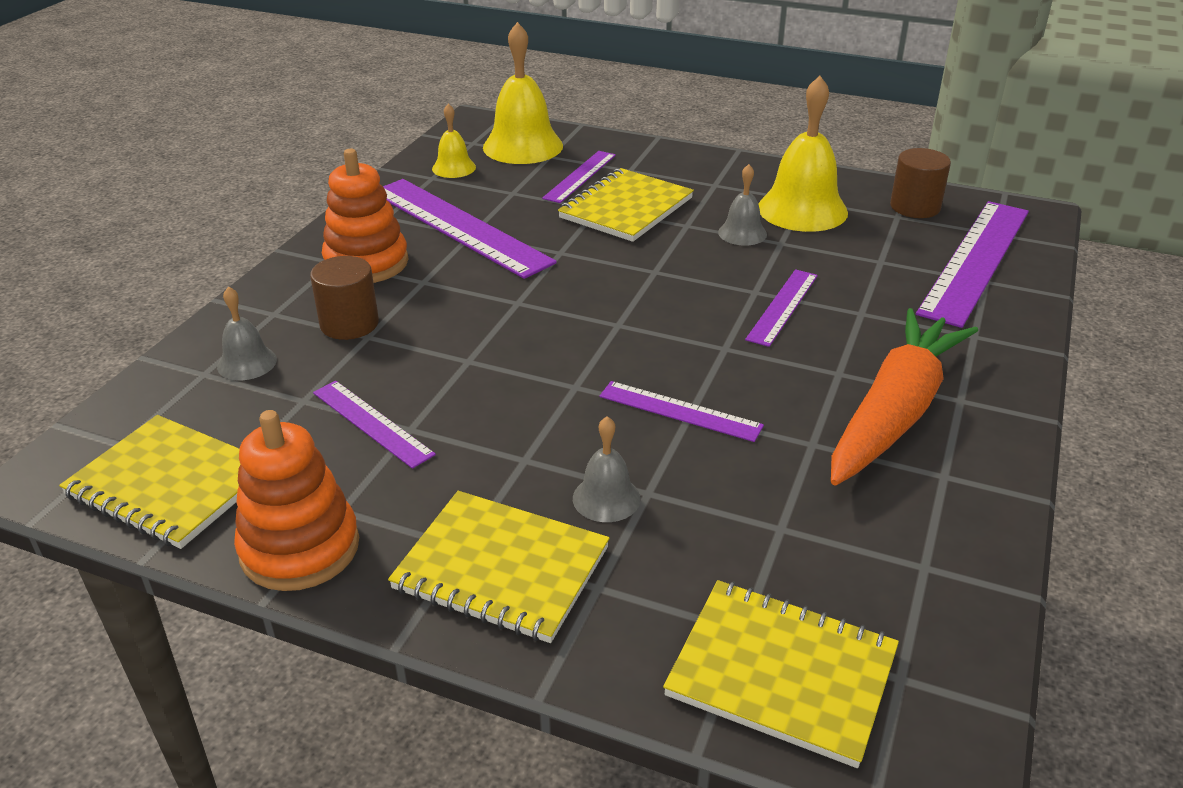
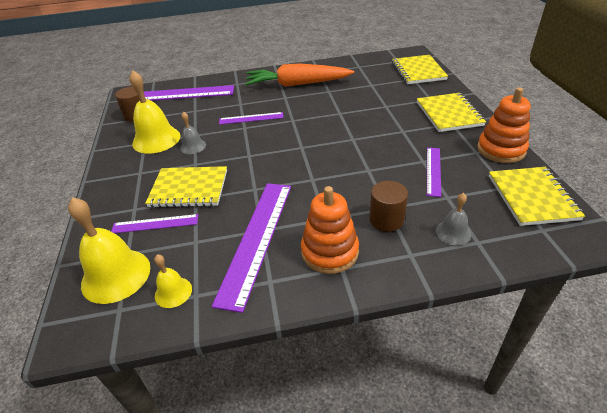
camera: 120 degrees left, 5 degrees up
grey bell [573,416,641,522] -> none
purple ruler [599,381,764,442] -> none

